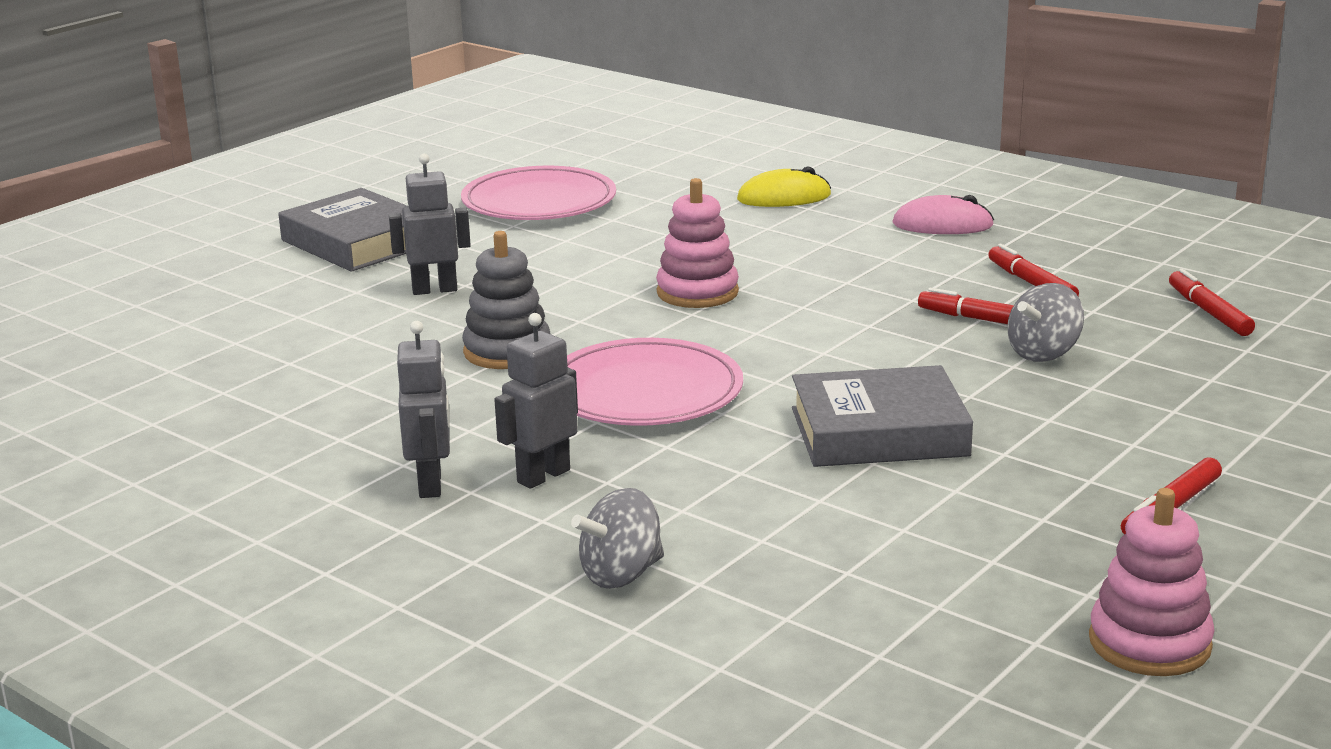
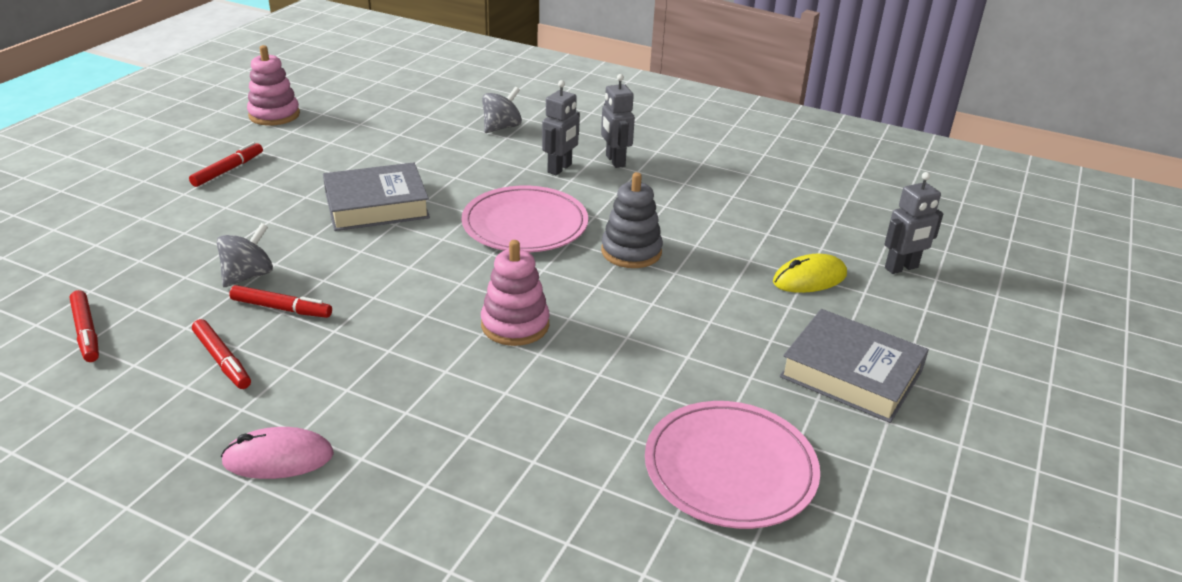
camera: 165 degrees right, 10 degrees up
grey robot [389,154,471,295] -> grey robot moved to [884,172,943,274]
yellow mouse [737,166,831,207] -> yellow mouse moved to [773,254,847,293]

